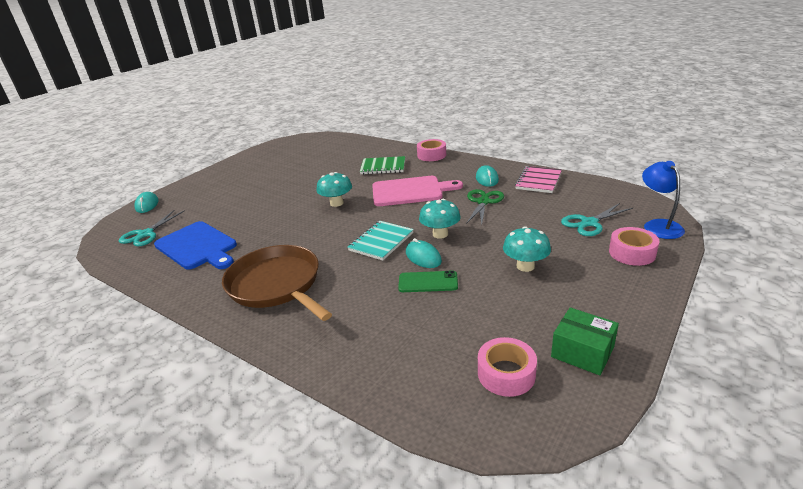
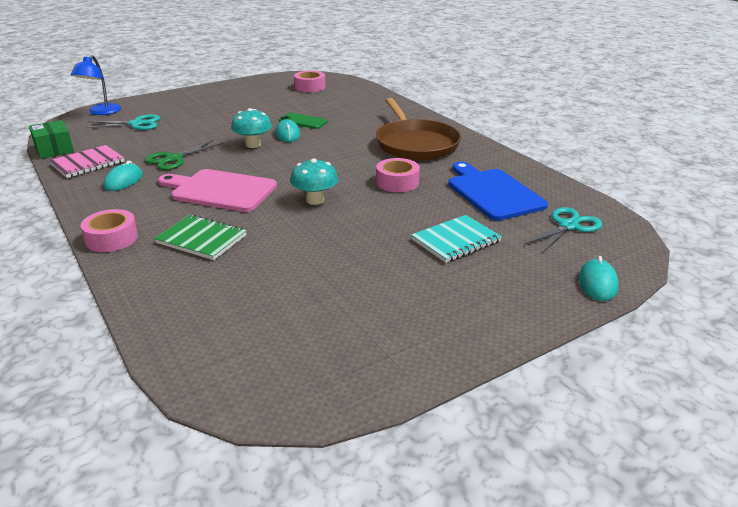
camera: 160 degrees left, 0 degrees up
turquoise notebook [347,221,414,261] -> turquoise notebook moved to [411,215,502,263]
turquoise mushroom [503,226,551,272] -> none
green box [551,308,619,375] -> green box moved to [29,120,74,159]
pink tape [609,227,659,266] -> pink tape moved to [376,158,420,192]

